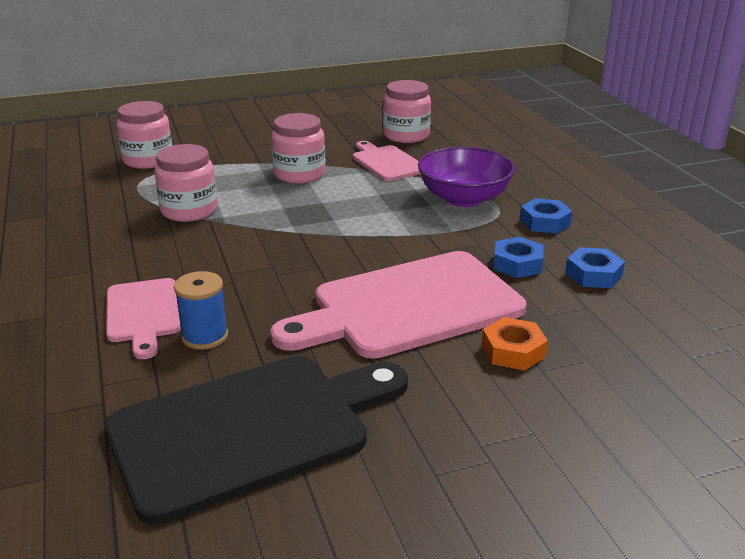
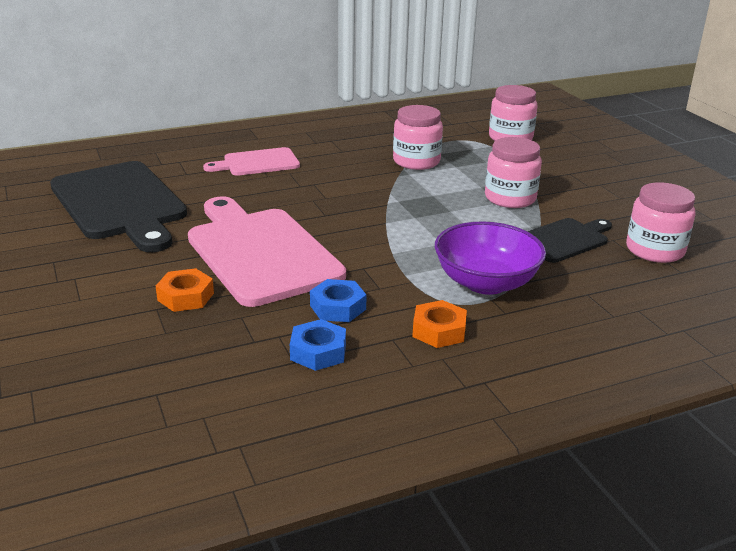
camera: 85 degrees right, 0 degrees up
blue spool [174,271,228,350] -> none
pink cutting board [353,141,421,181] -> black cutting board [527,218,612,263]
blue nut [520,198,572,234] -> orange nut [412,300,467,348]

